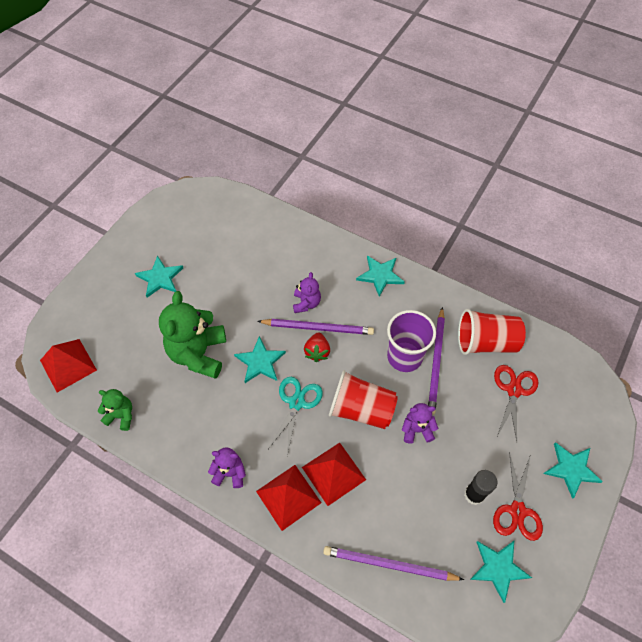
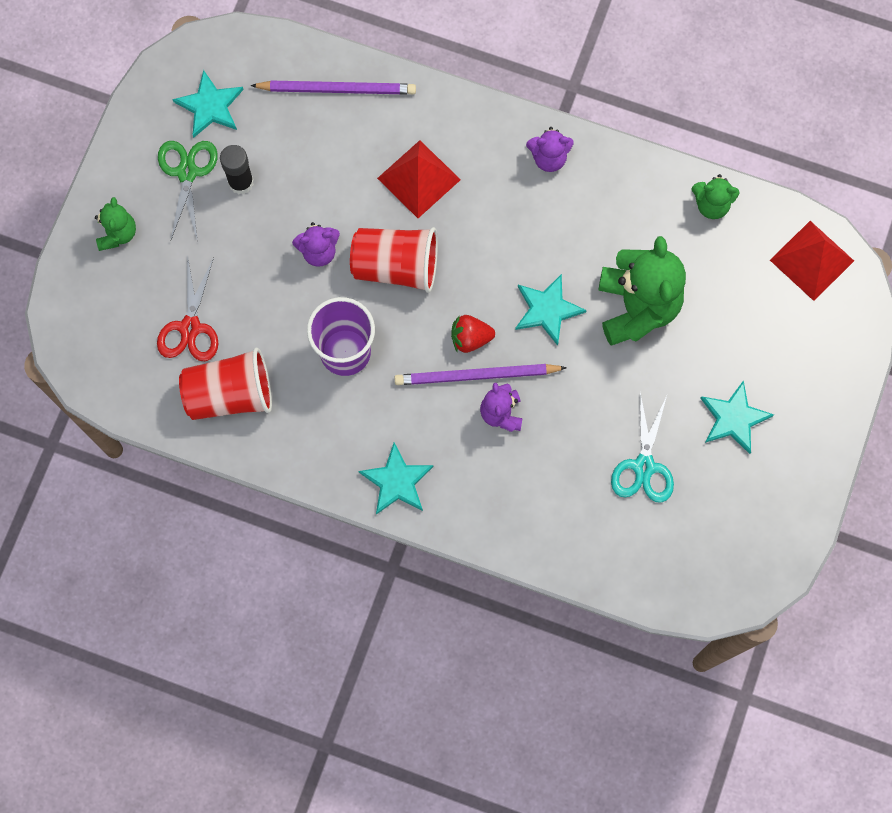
camera: 170 degrees right, 15 degrees up
red pyramid [256,465,321,531] -> none
turquoise scissors [268,377,323,456] -> turquoise scissors moved to [611,393,674,503]
red strawberry [304,333,330,362] -> red strawberry turned 90 degrees counterclockwise [451,315,495,353]
purple pencil [428,307,445,415] -> none
red scissors [493,452,543,541] -> green scissors [158,141,218,242]
turquoise star [544,442,603,499] -> green teddy bear [95,197,136,251]

